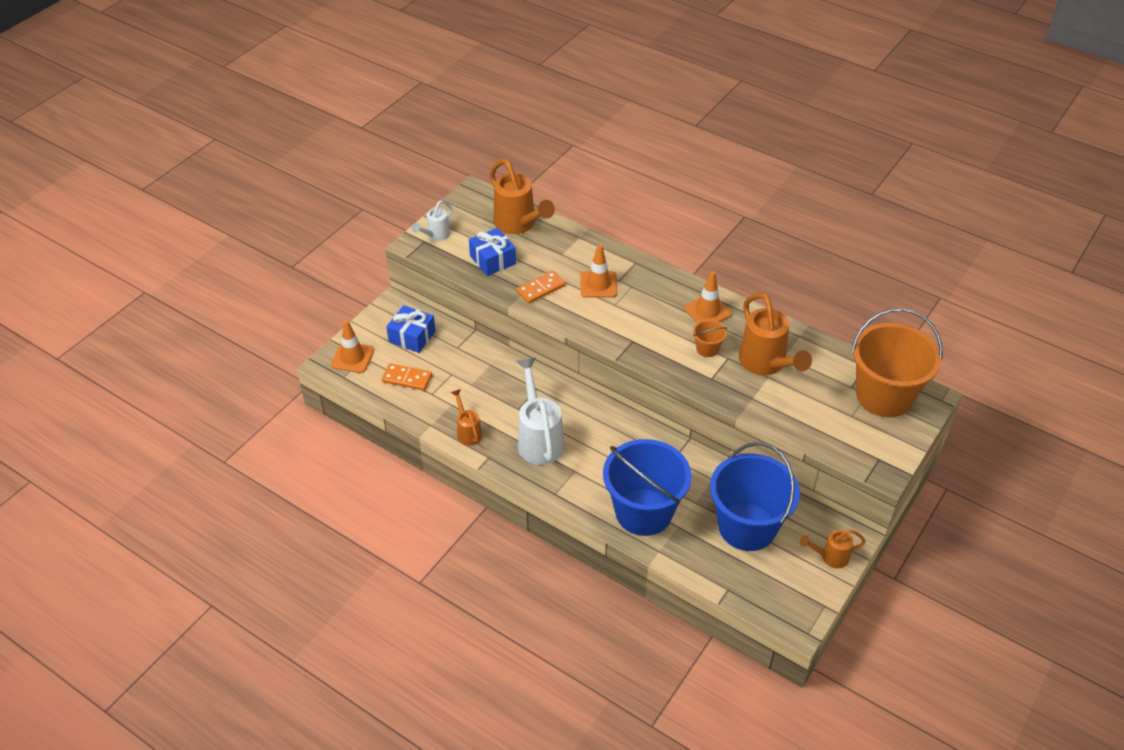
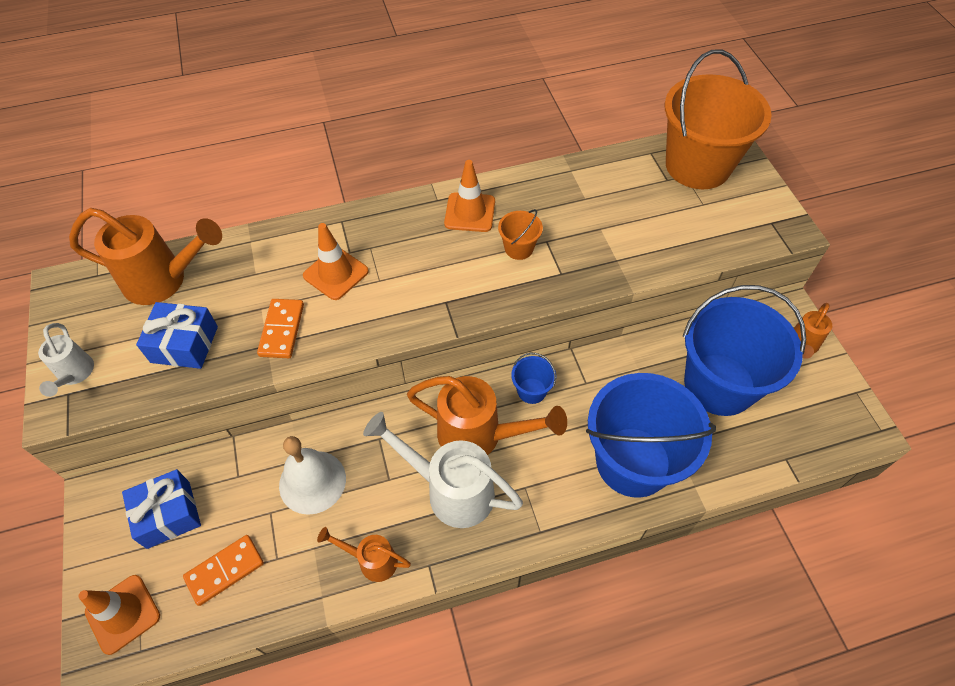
camera: 50 degrees left, 10 degrees up
orange watering can [739,293,812,375] -> orange watering can moved to [407,376,567,455]
none -> white bell [279,436,346,515]
none -> blue bucket [511,353,556,404]

